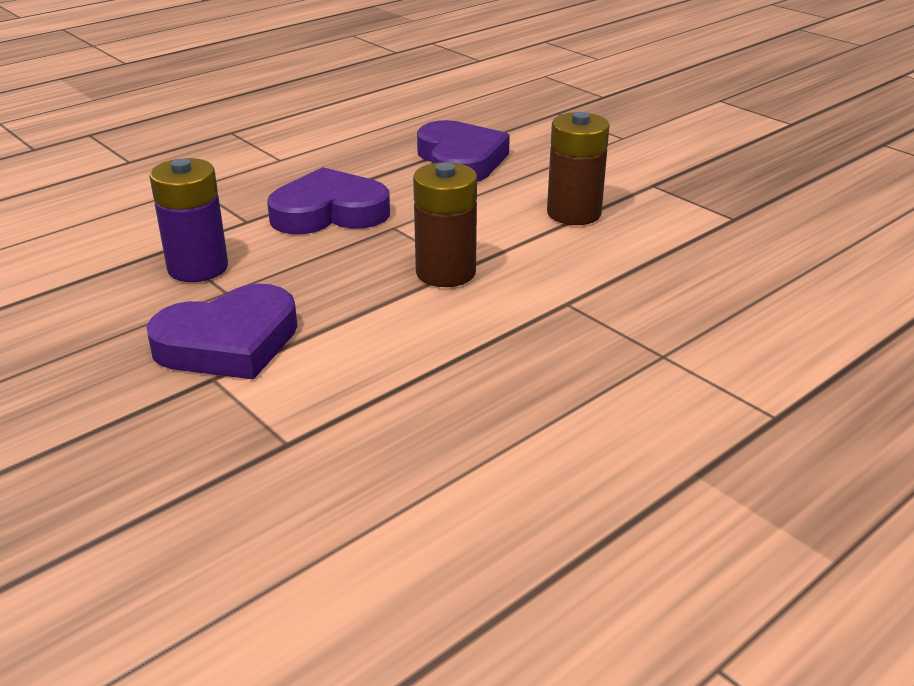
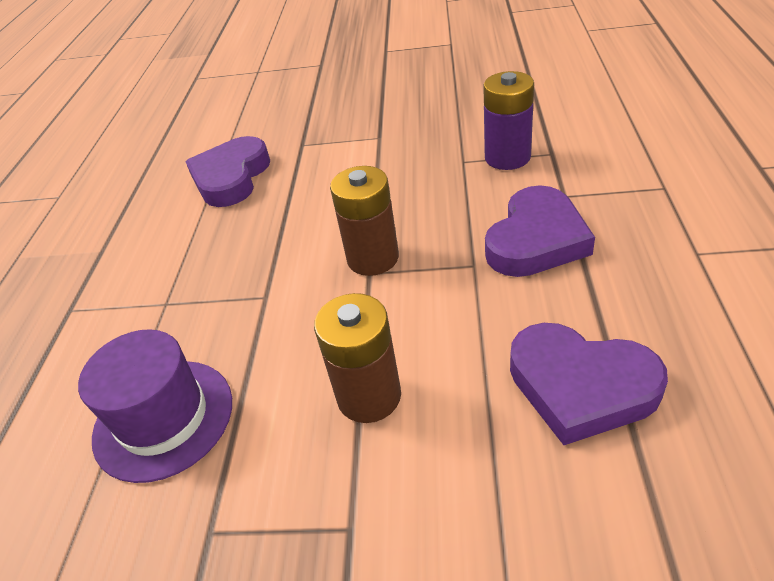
camera: 140 degrees right, 10 degrees up
purple heart [146,284,297,380] -> purple heart moved to [185,136,270,207]
none -> purple hat [78,329,232,483]

